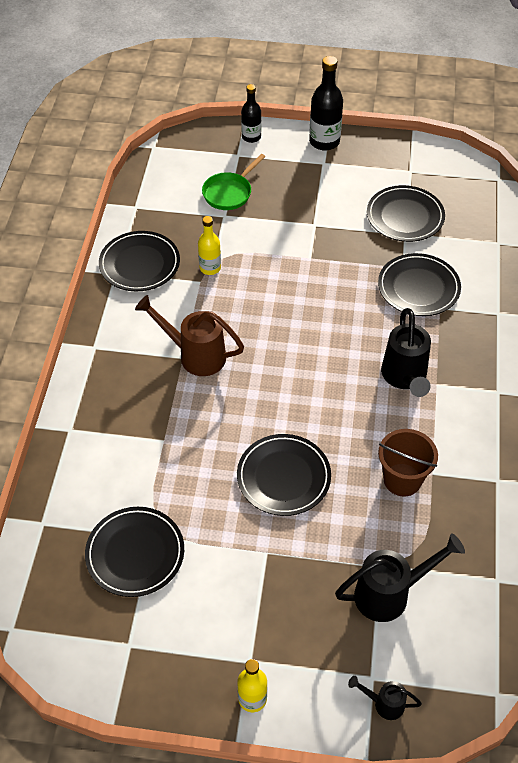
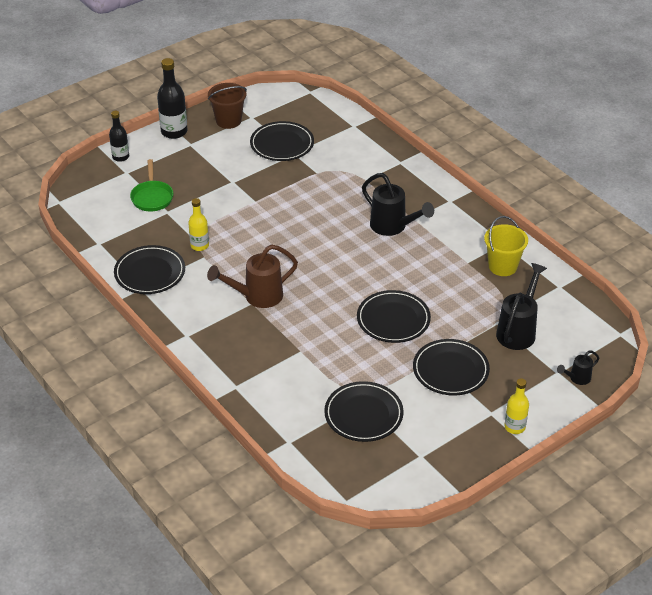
camera: 45 degrees left, 10 degrees down
black plate [378,253,461,316] -> black plate moved to [413,339,490,396]
brown bucket [378,429,438,496] -> brown bucket moved to [208,83,247,129]
none -> yellow bucket [484,216,528,276]

